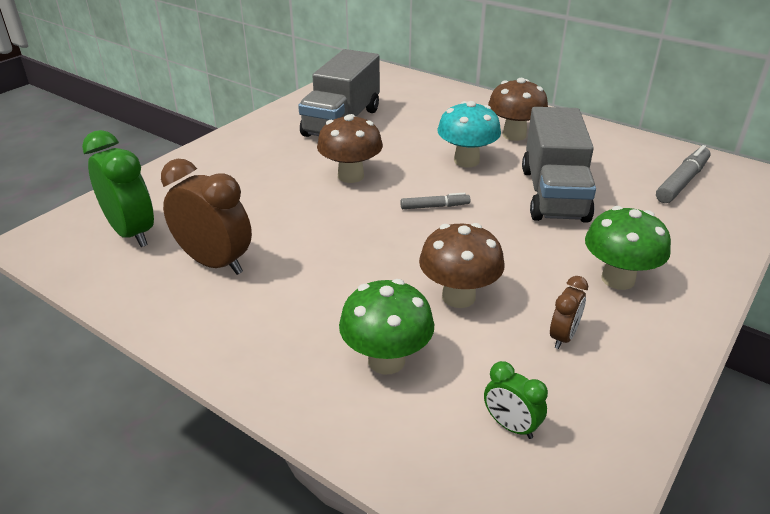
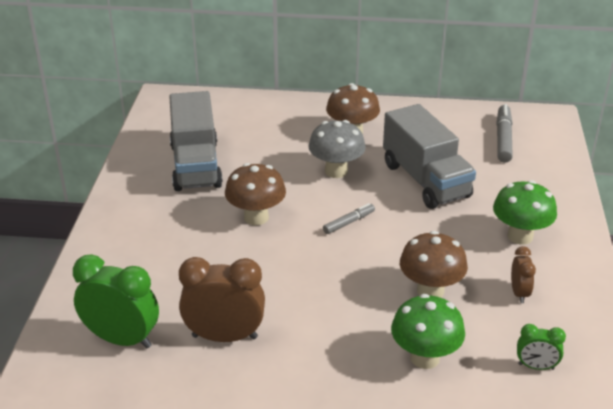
camera: 30 degrees left, 0 degrees up
turquoise mushroom [437,101,501,167] -> grey mushroom [308,120,366,178]

